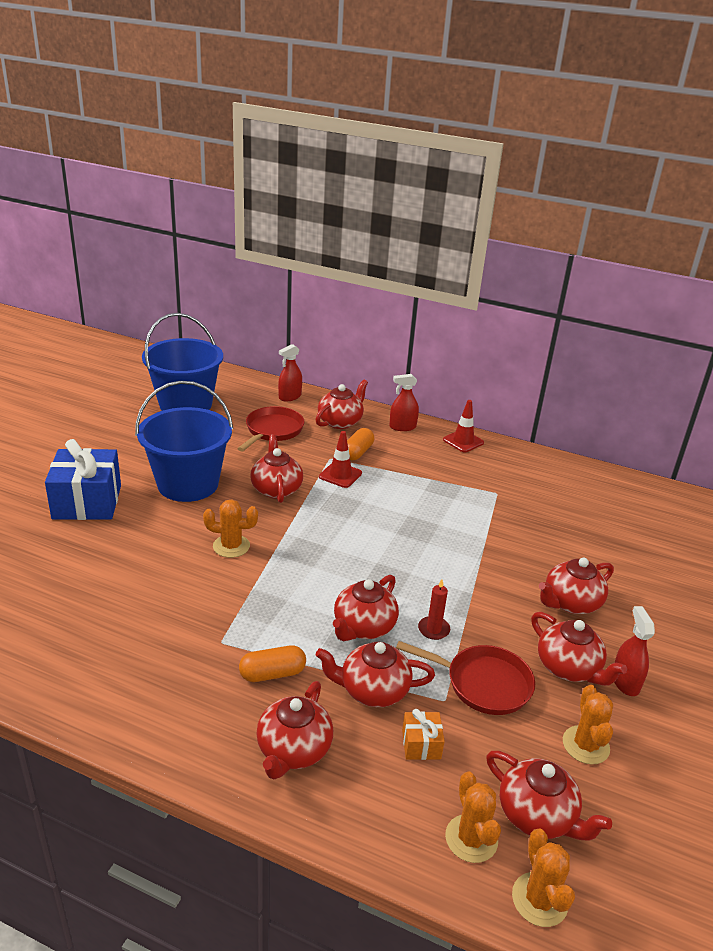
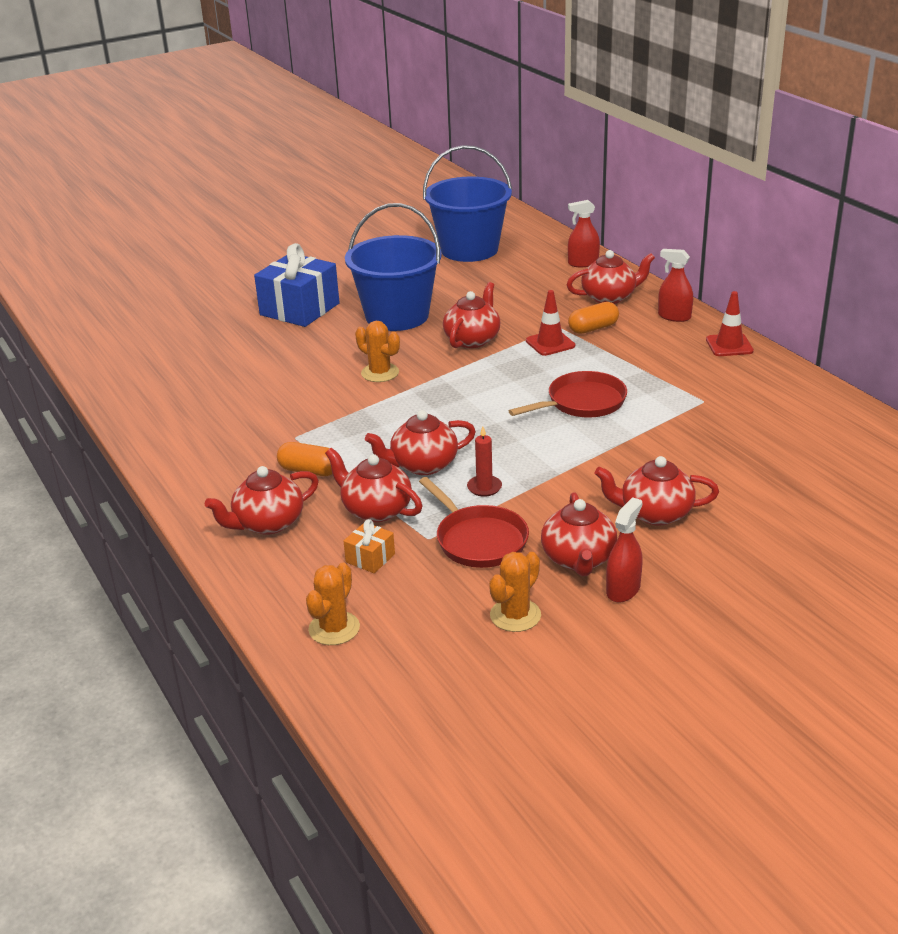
camera: 40 degrees right, 0 degrees up
red pan [237,406,304,451] -> red pan moved to [509,371,627,417]
red teapot [486,751,612,840] -> none
orange cactus [512,828,575,927] -> none

